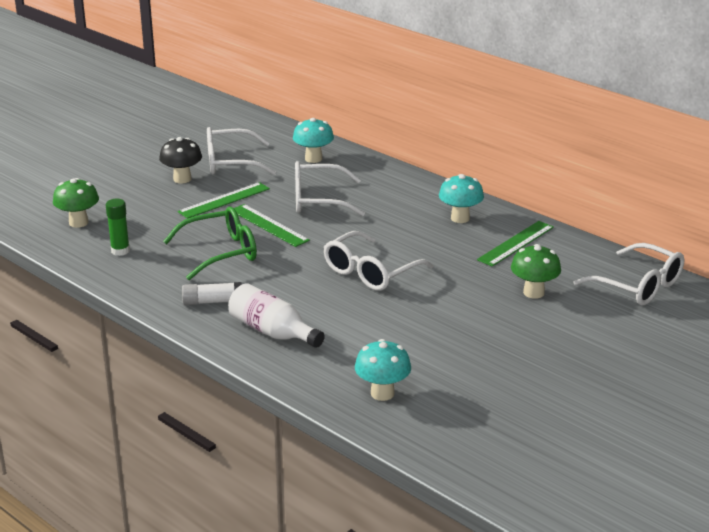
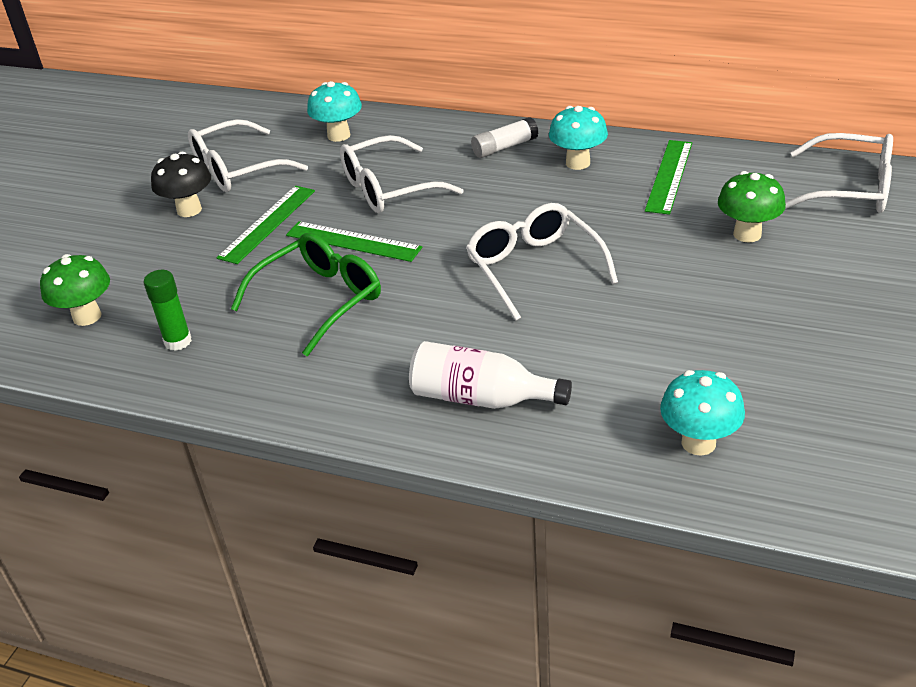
camera: 20 degrees left, 10 degrees up
white glue stick [182,282,242,305] -> white glue stick moved to [471,117,539,158]
white glasses [324,231,434,291] -> white glasses turned 135 degrees clockwise [466,203,618,321]

